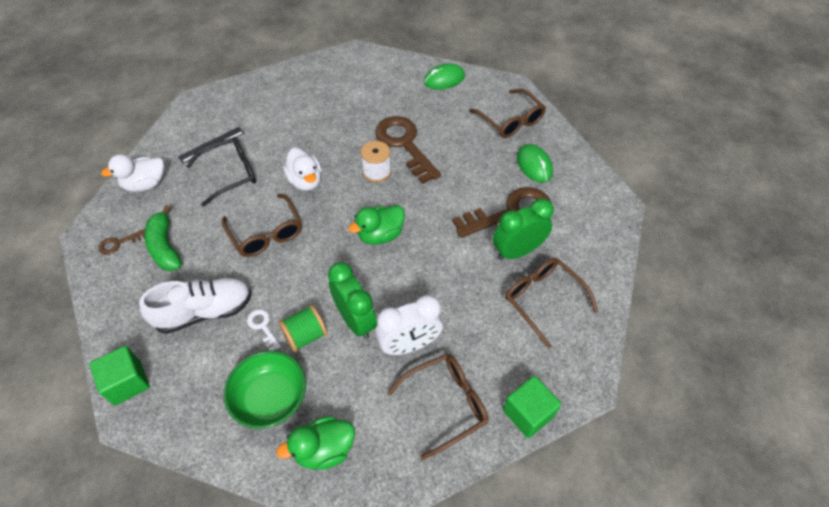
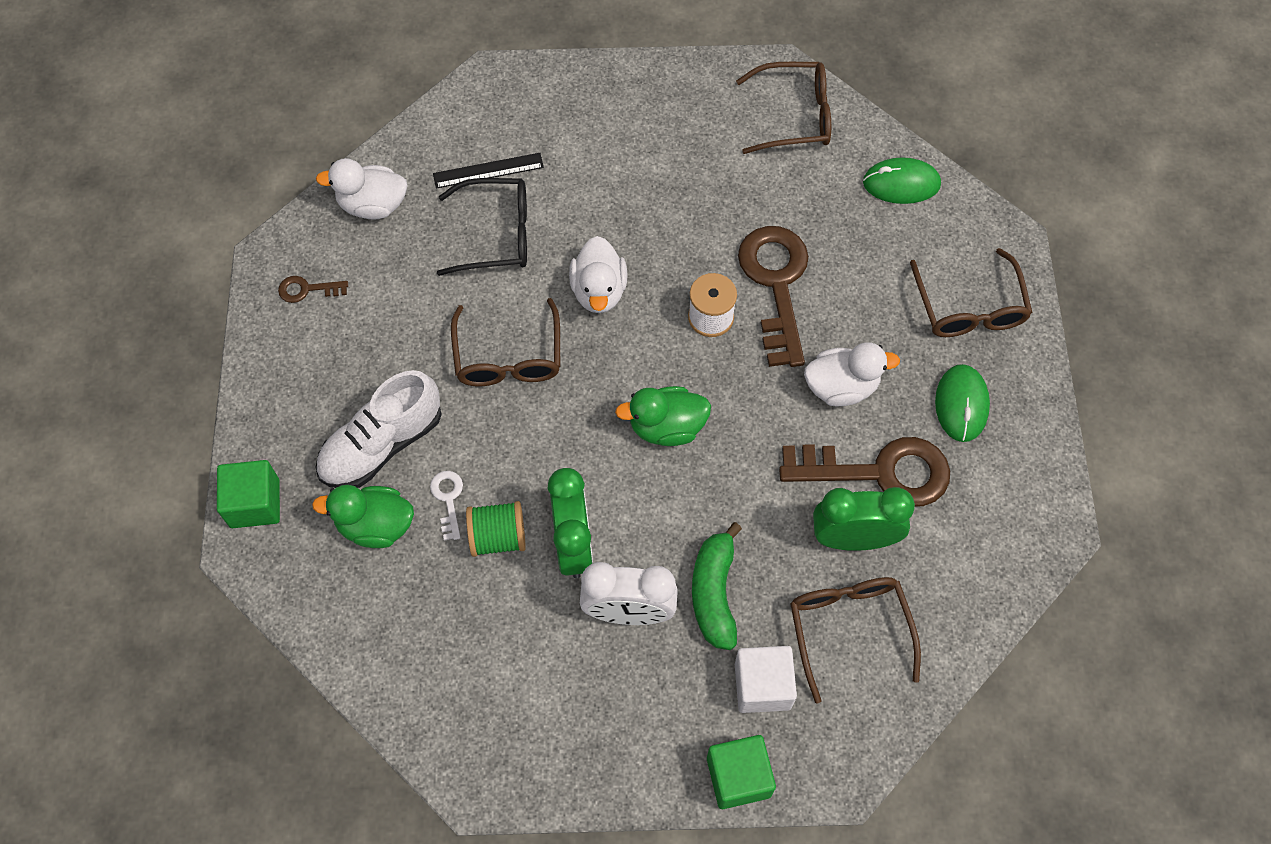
camera: 25 degrees right, 10 degrees up
white shoe [139,278,252,334] -> white shoe turned 135 degrees clockwise [315,370,442,488]
green banana [145,205,182,271] -> green banana moved to [692,522,742,650]
green bowl [224,351,306,429] -> none
green duck [276,416,355,470] -> green duck moved to [312,485,414,548]
brown glasses [387,354,488,460] -> brown glasses moved to [736,62,831,154]
none -> white cube [735,646,797,713]
none -> white duck [804,342,900,406]

